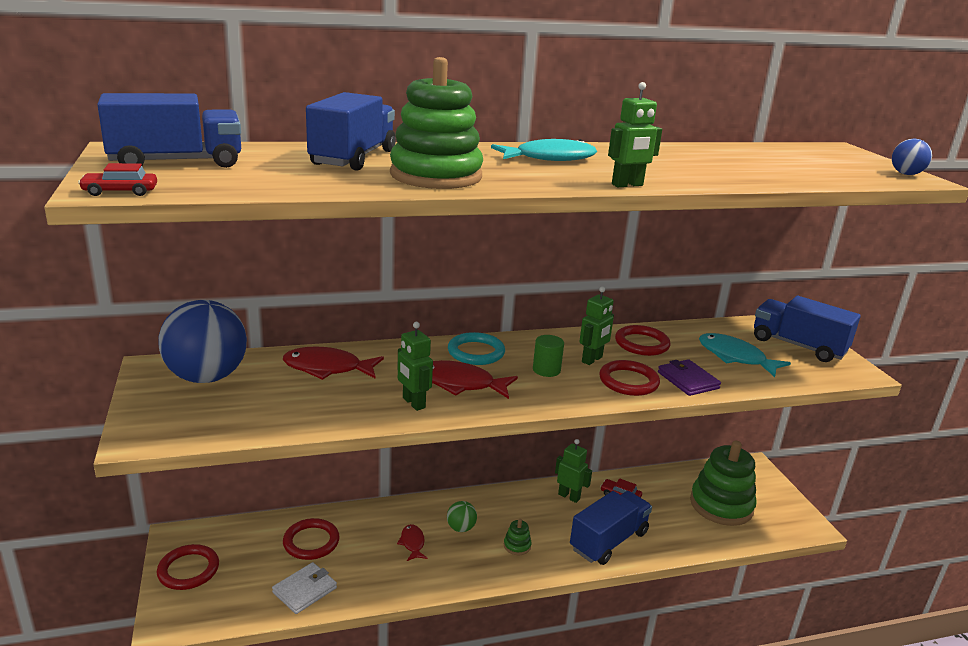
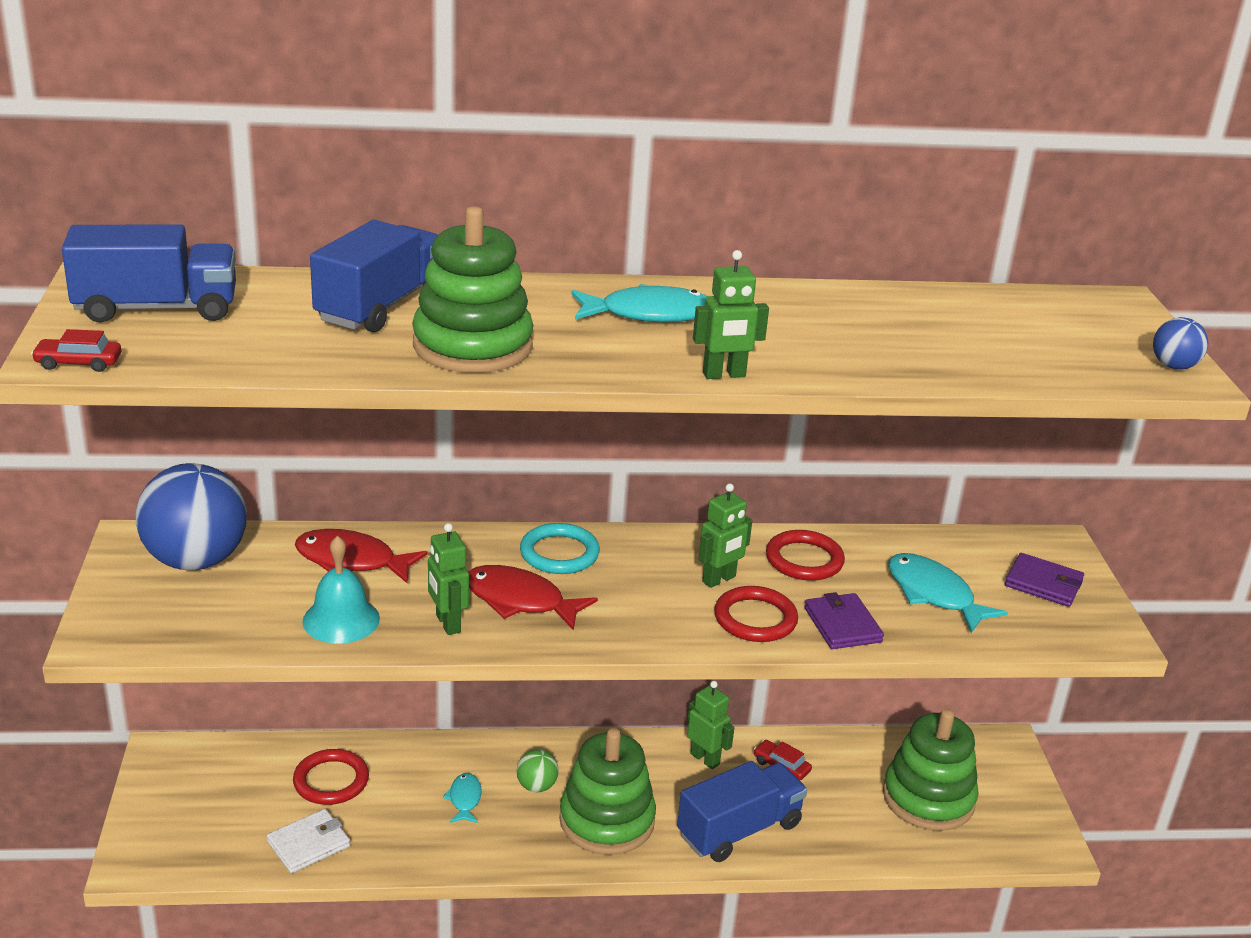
camera: 10 degrees right, 5 degrees up
red ring [157,544,219,590] -> none
red fish [397,524,428,561] -> turquoise fish [443,773,482,823]
green stacking toy [504,519,531,555] -> green stacking toy [559,728,656,855], size x2.49
green cylinder [533,335,564,377] -> none
blue truck [754,296,861,362] -> purple wallet [1005,553,1084,607]
none -> turquoise bell [302,536,380,644]

